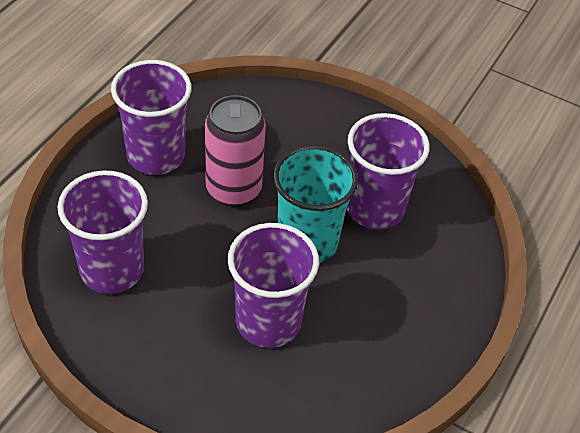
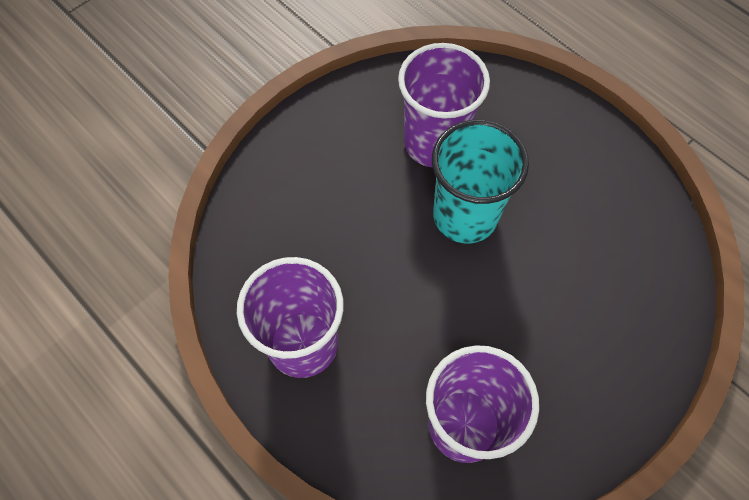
camera: 70 degrees left, 15 degrees up
pink can [205,95,266,206] -> none
purple cup [228,223,319,348] -> none

